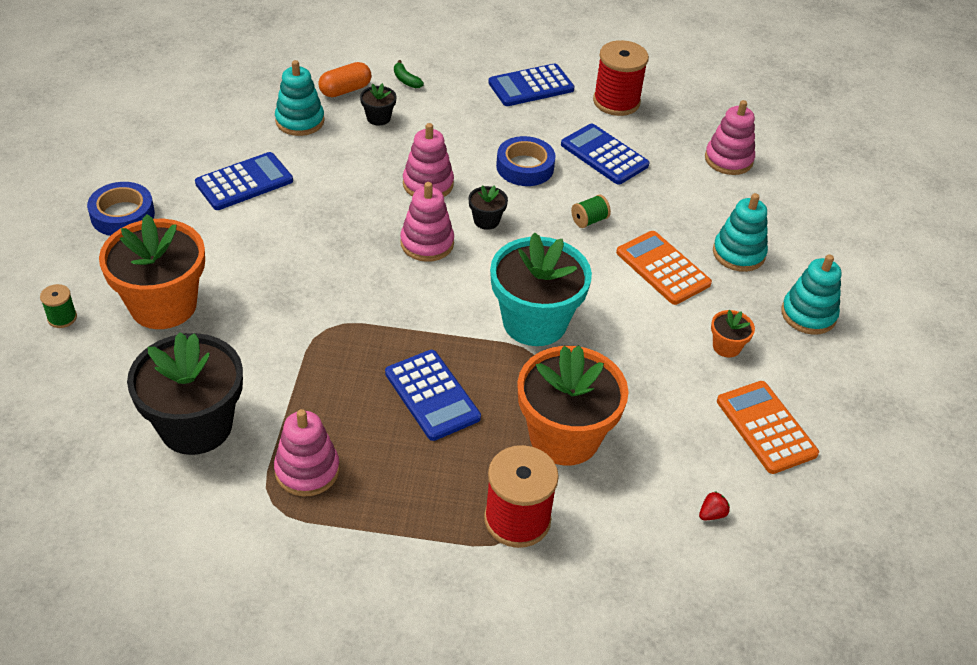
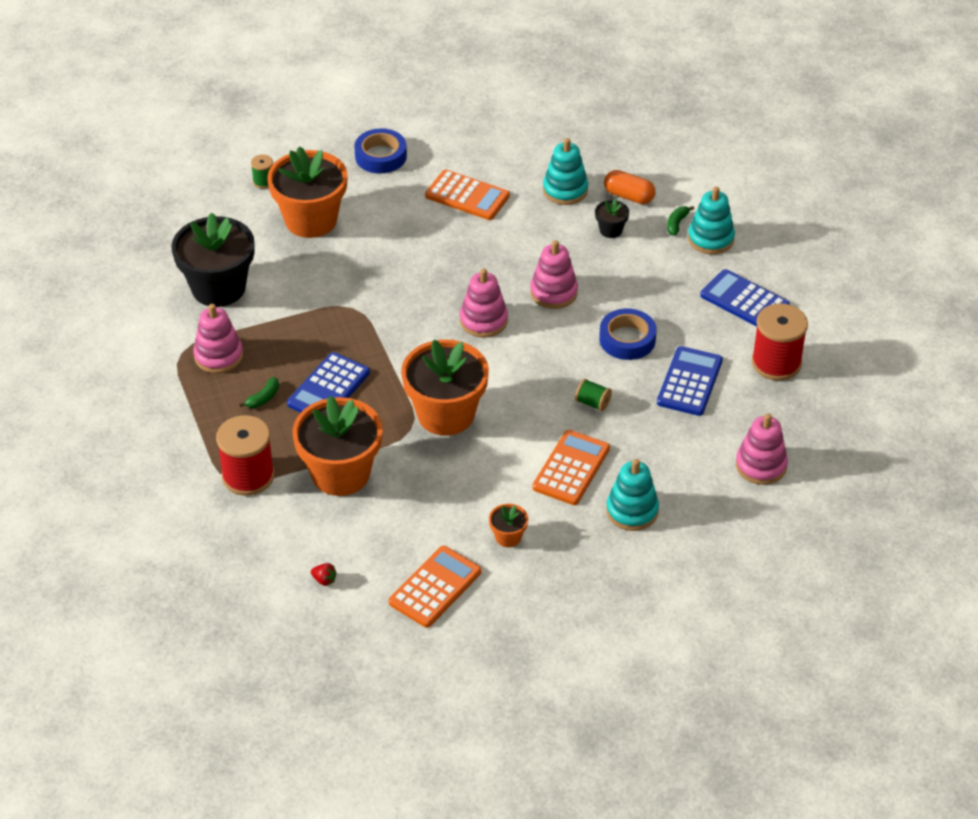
camera: 65 degrees right, 0 degrees up
blue calculator [195,152,293,210] -> orange calculator [425,169,510,220]
black flower pot [469,185,508,230] -> none
turquoise flower pot [490,232,592,346] -> orange flower pot [401,339,489,436]
turquoise stacking toy [781,254,842,335] -> turquoise stacking toy moved to [688,187,735,254]
none -> green banana [239,377,279,408]

